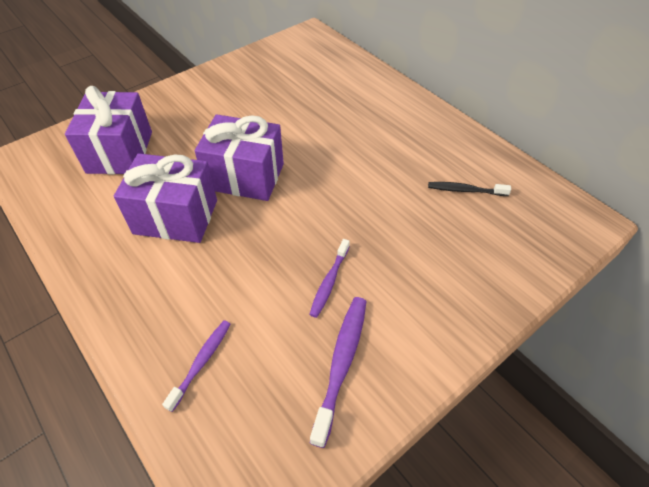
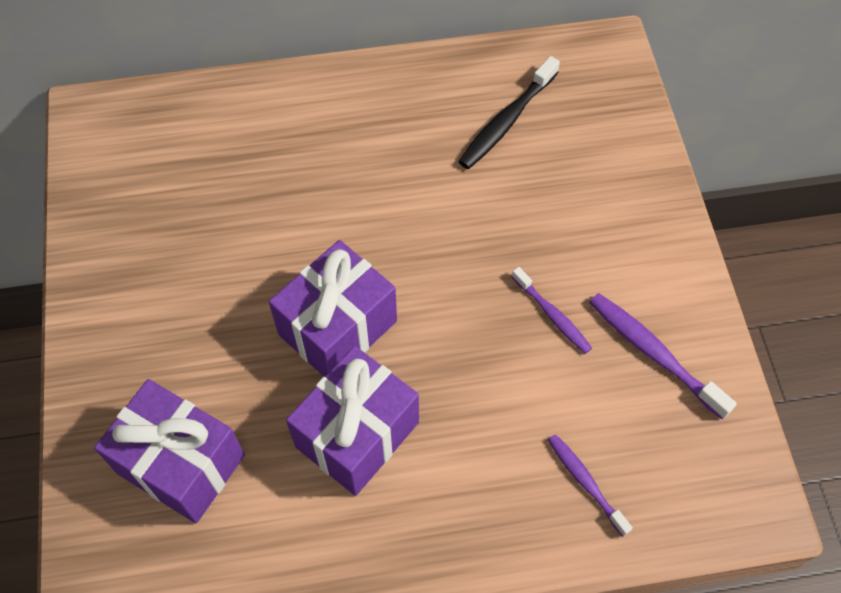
camera: 60 degrees left, 10 degrees up
black toothbrush [428,182,511,196] -> black toothbrush [458,56,560,169], size x1.55

